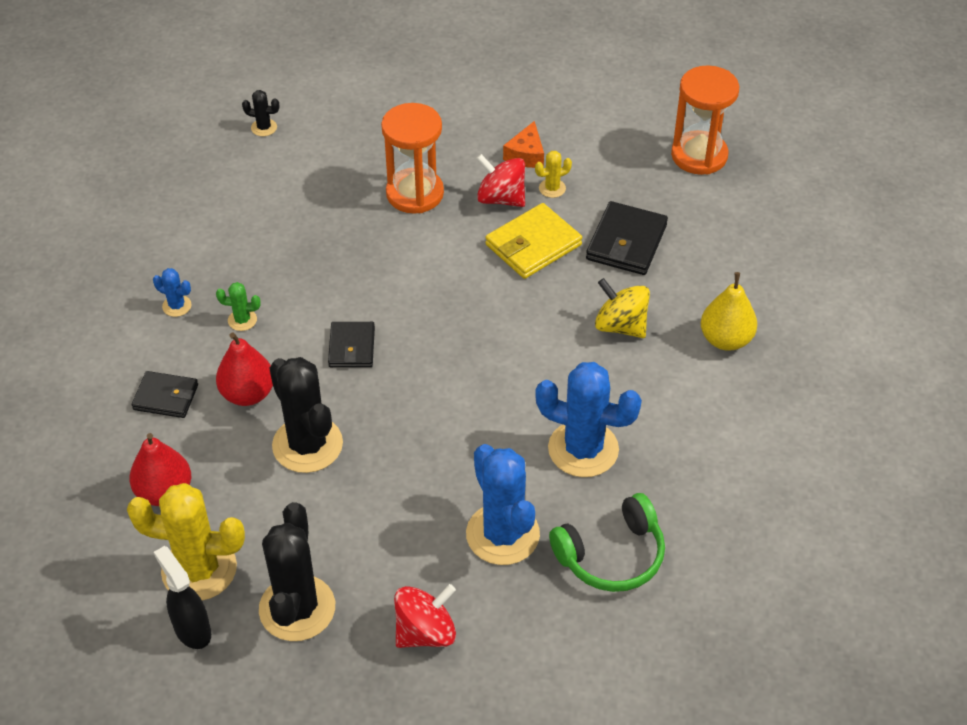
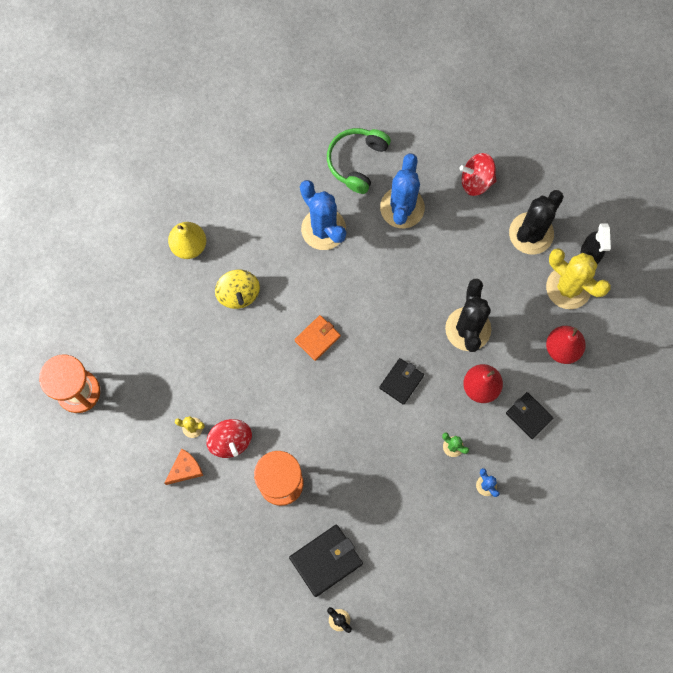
camera: 145 degrees left, 25 degrees up
yellow wallet [485,203,582,279] -> none
green headphones [549,493,665,592] -> green headphones turned 75 degrees counterclockwise [327,128,391,194]
black wallet [586,201,668,275] -> black wallet moved to [289,525,363,597]
none -> orange wallet [295,315,341,361]

